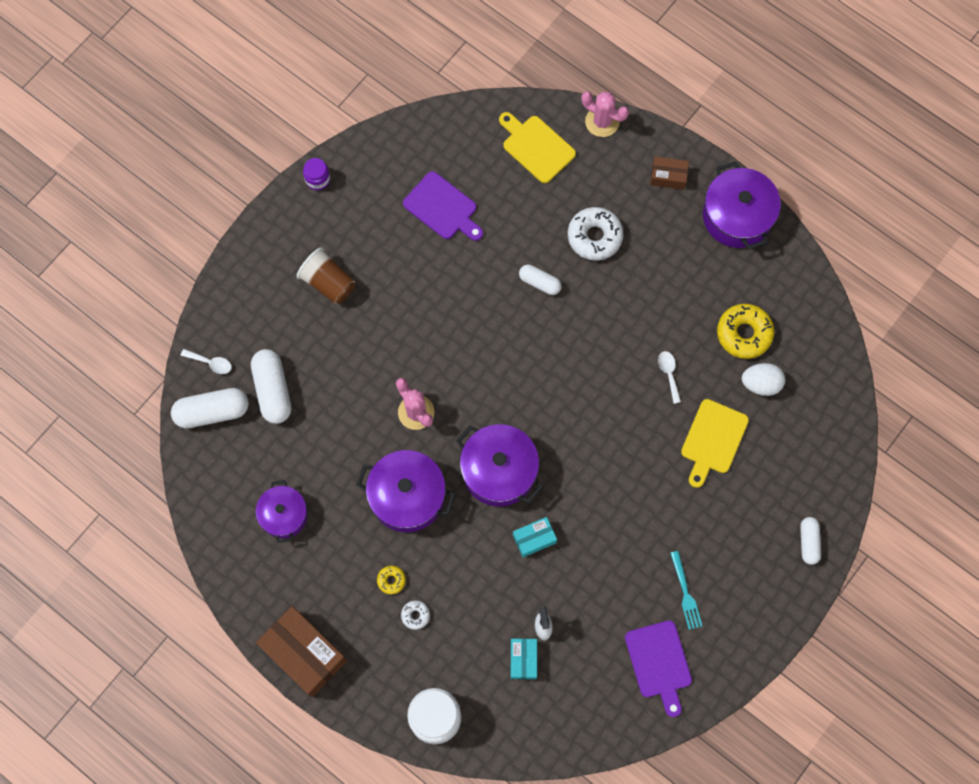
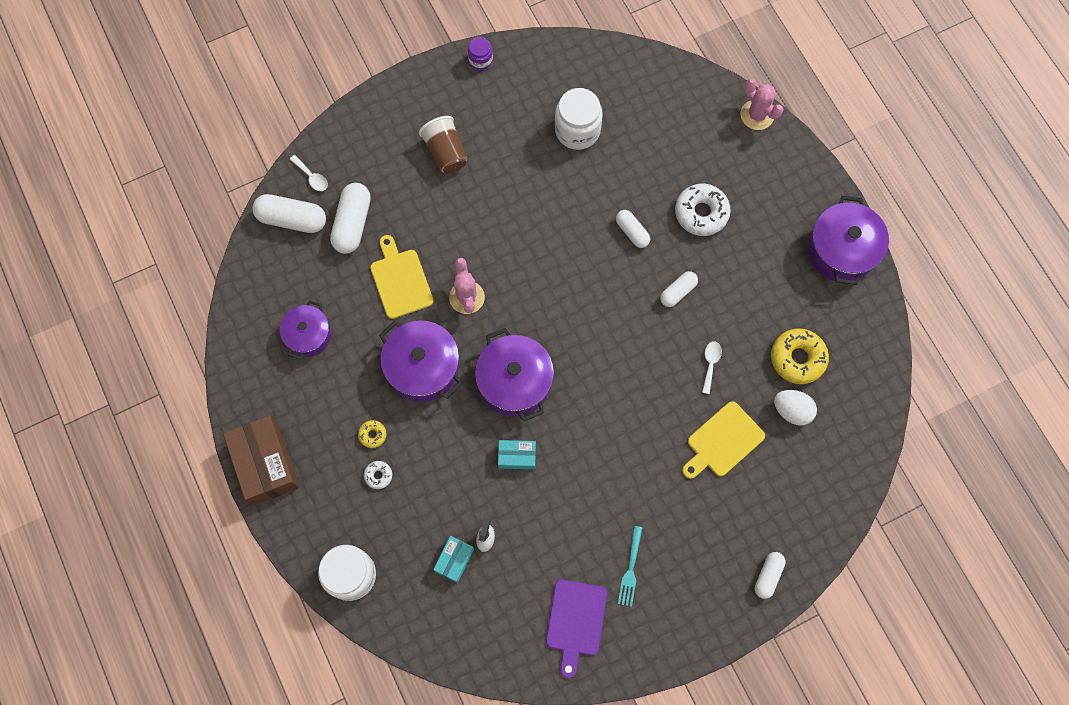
camera: 25 degrees right, 0 degrees up
purple cutting board [403,171,483,241] -> white jar [555,88,603,150]
yellow cutting board [499,112,576,183] -> yellow cutting board moved to [370,235,434,319]
brown box [650,156,689,190] -> none
none -> white capsule [660,271,698,307]

